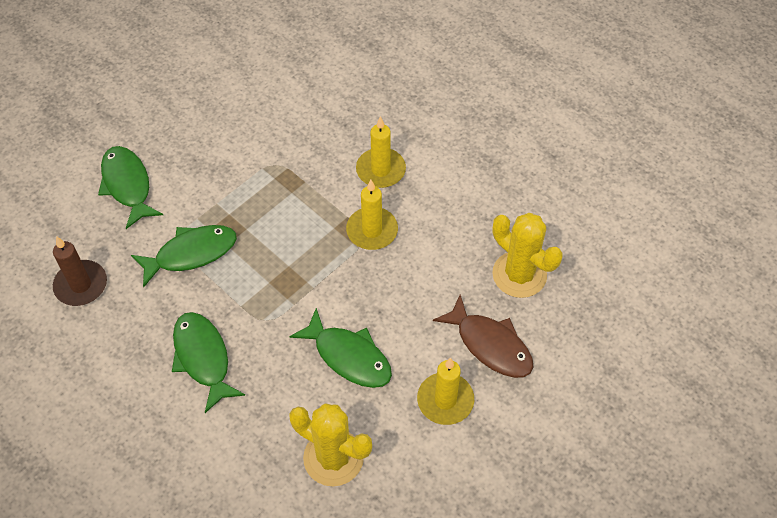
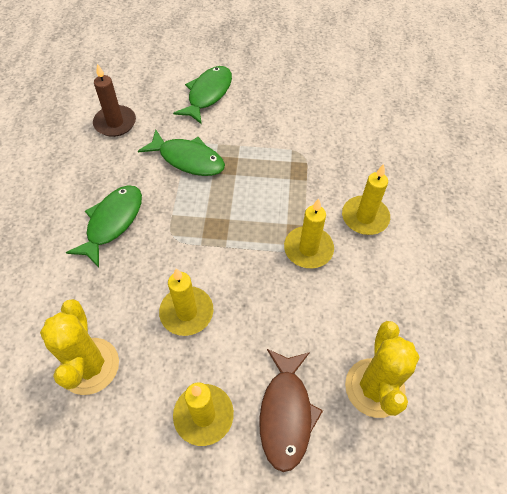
camera: 50 degrees right, 0 degrees up
green fish [289,308,392,388] -> yellow candle [159,268,214,336]

